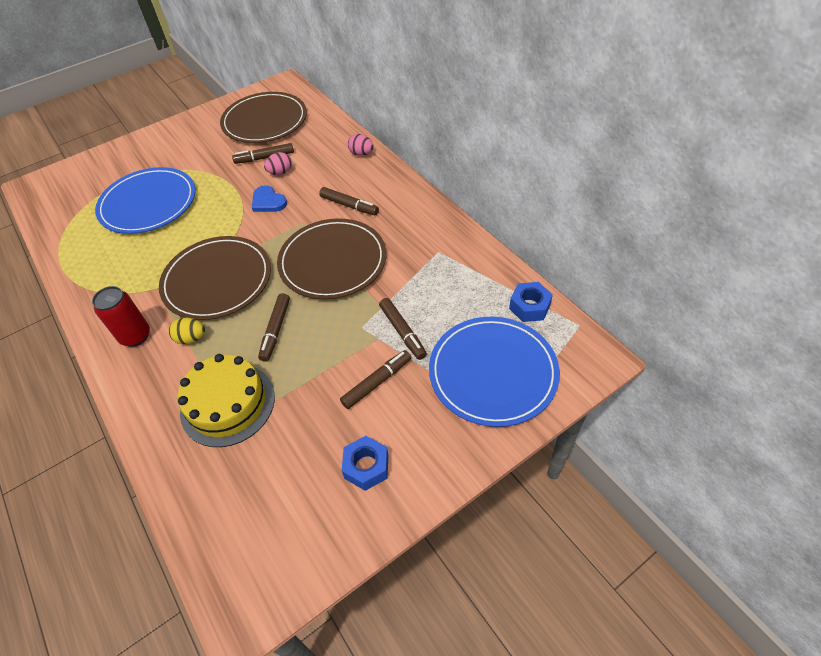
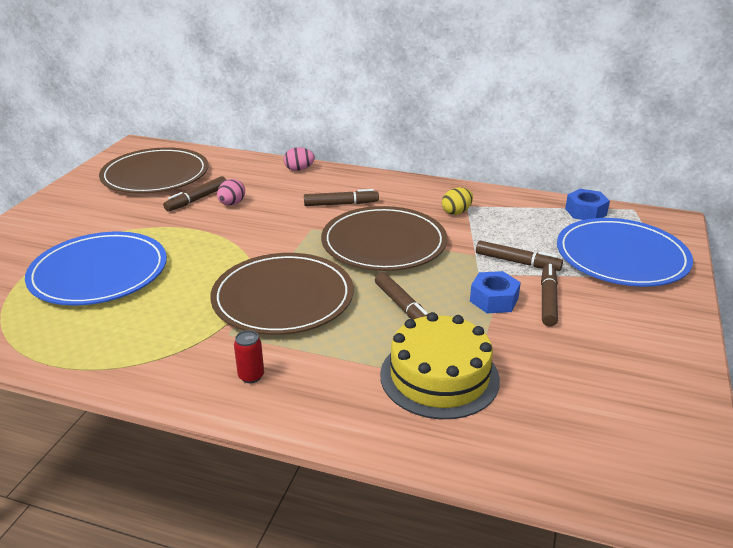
camera: 40 degrees left, 20 degrees down
red can [92,286,150,347] -> red can [234,330,264,383], size x0.58
yellow egg [168,317,205,344] -> yellow egg moved to [442,188,473,215]
blue heart [252,185,287,212] -> none
blue nut [342,436,388,491] -> blue nut moved to [470,271,521,313]

